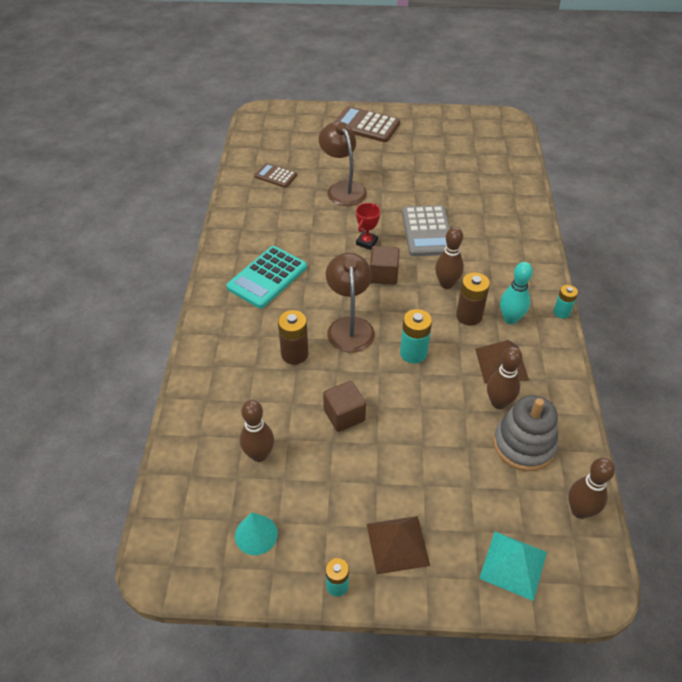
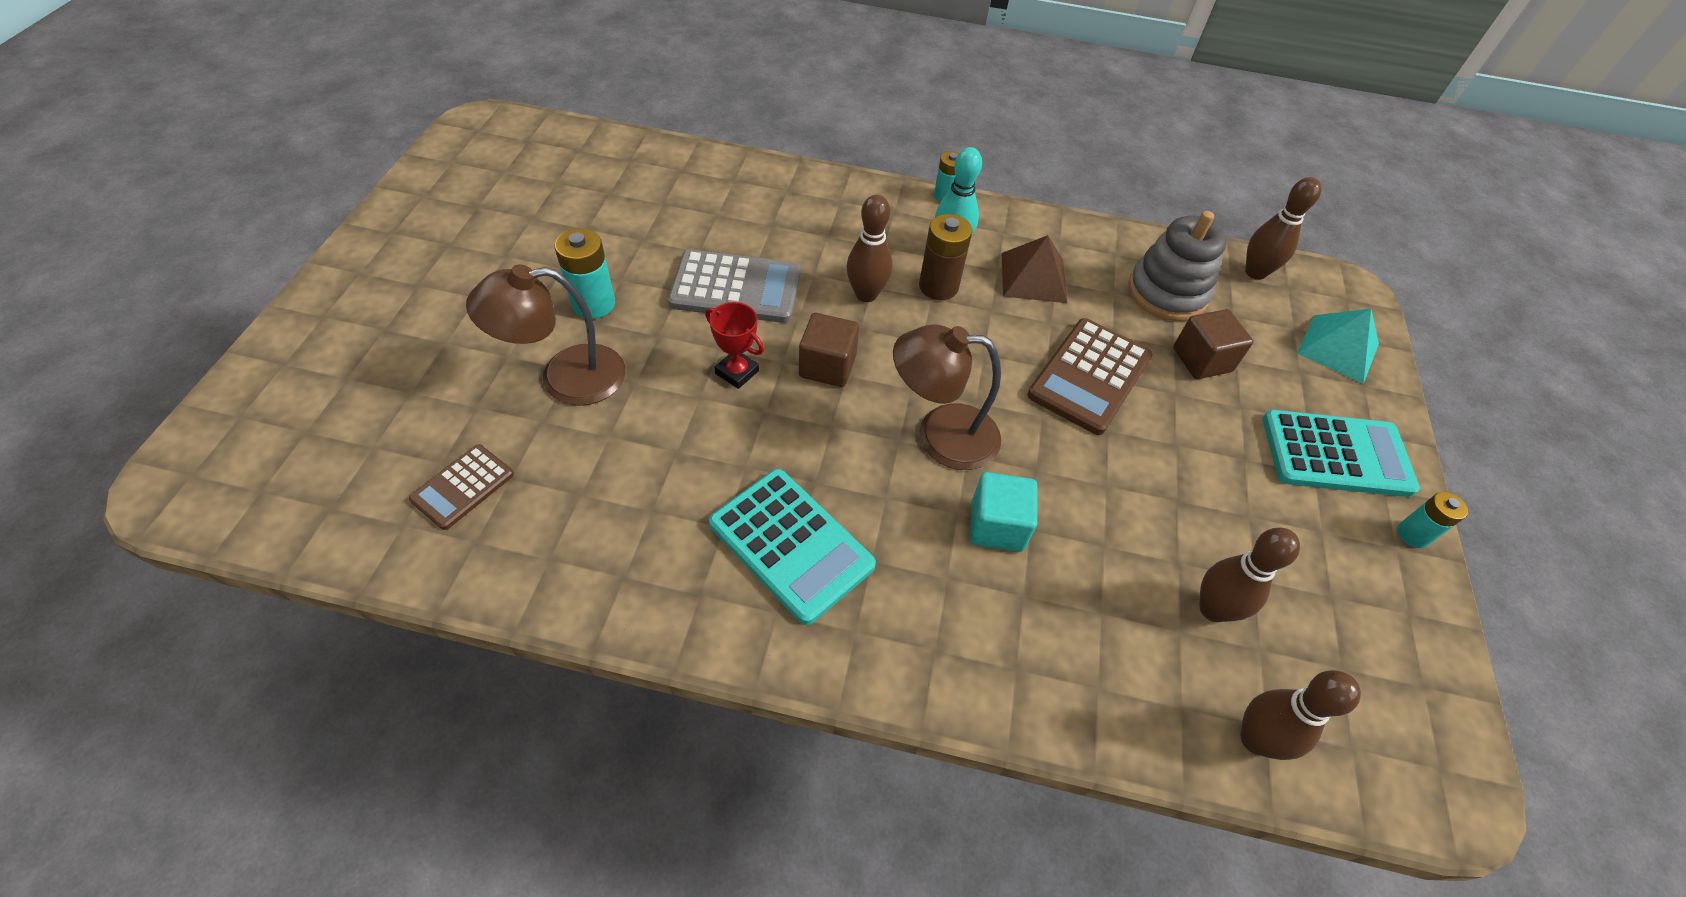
camera: 85 degrees left, 5 degrees up
turquoise cone [235,512,278,555] -> none
brown battery [278,310,308,365] -> turquoise cube [970,472,1037,552]
brown cube [323,381,366,432] -> brown cube moved to [1173,309,1253,379]
brown calculator [335,106,400,142] -> brown calculator moved to [1028,318,1152,435]
brown pyramid [367,516,430,574] -> turquoise calculator [1262,410,1420,497]
turquoise battery [400,309,432,364] -> turquoise battery moved to [555,228,615,319]
brown bowling pin [487,347,523,409] -> brown bowling pin moved to [1240,670,1361,760]

